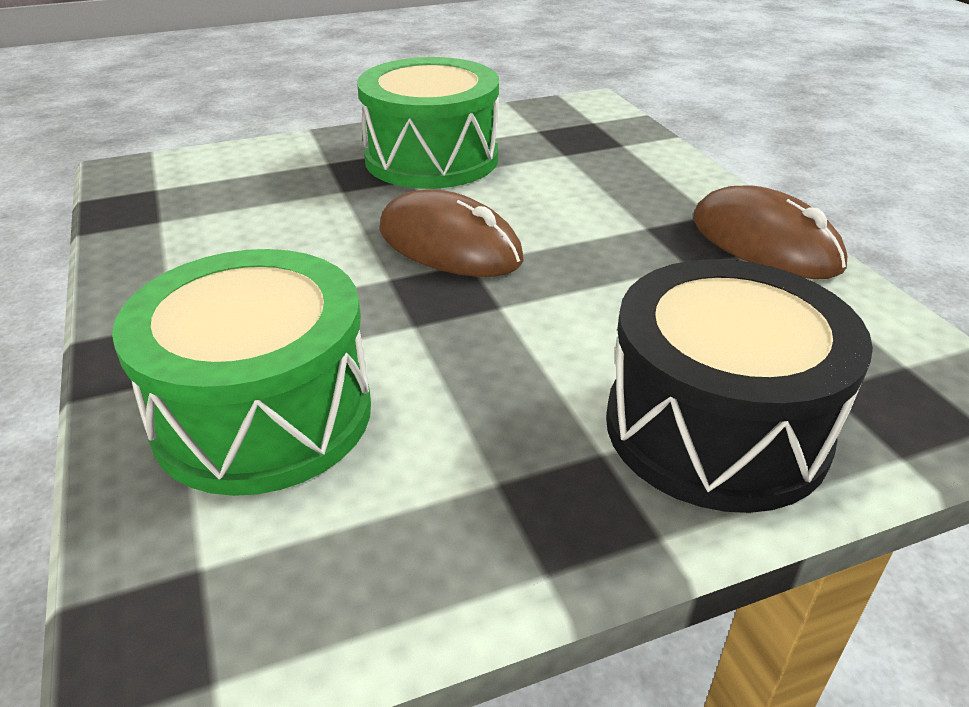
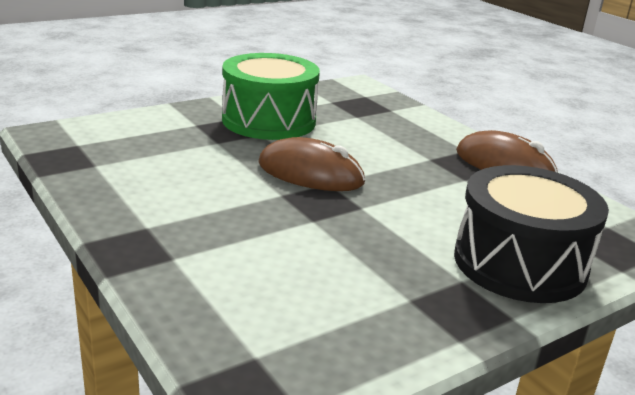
camera: 15 degrees left, 10 degrees down
green drum [112,249,371,496] -> none

